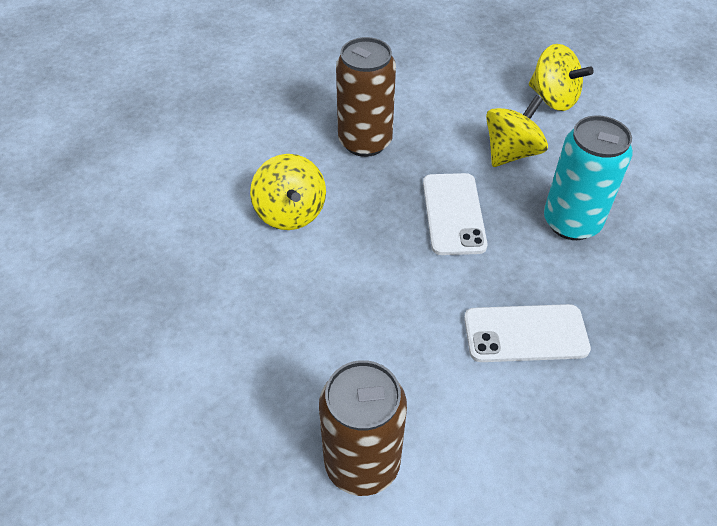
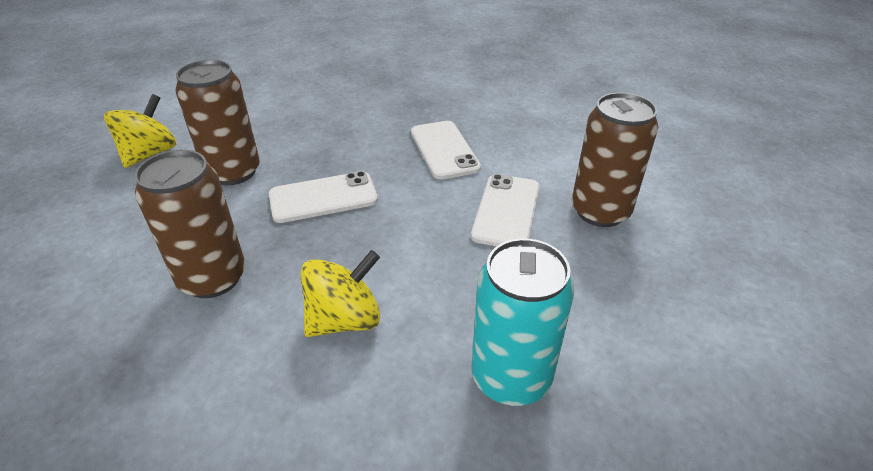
camera: 105 degrees left, 10 degrees down
yellow spinning top [486,95,548,167] -> brown can [176,60,260,185]
turquoise can [544,115,633,240] -> turquoise can moved to [472,238,574,406]
none -> white phone [471,174,540,246]

